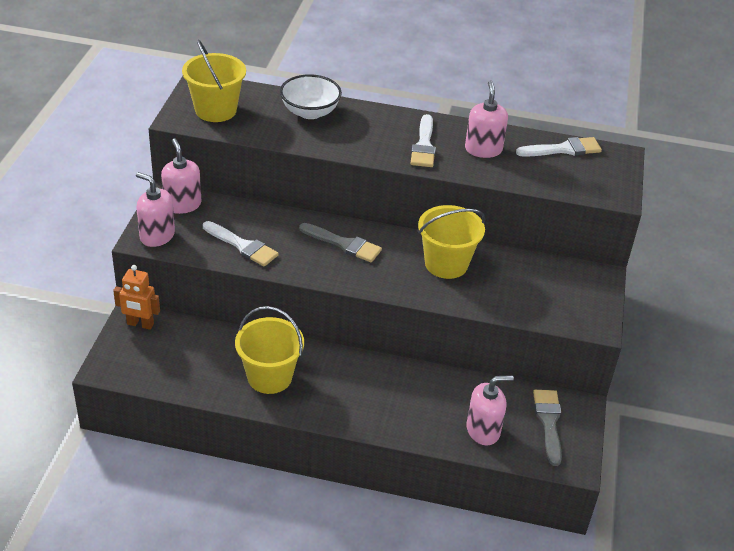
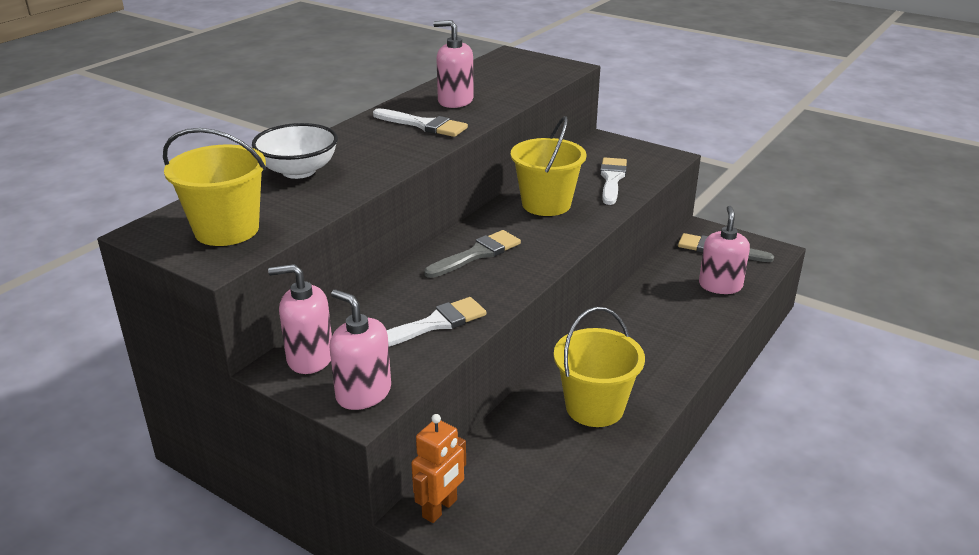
camera: 65 degrees left, 10 degrees down
pink soap dispenser [136,172,175,247] -> pink soap dispenser turned 75 degrees clockwise [329,289,391,410]
white brush [516,137,602,157] -> white brush moved to [600,157,627,205]

